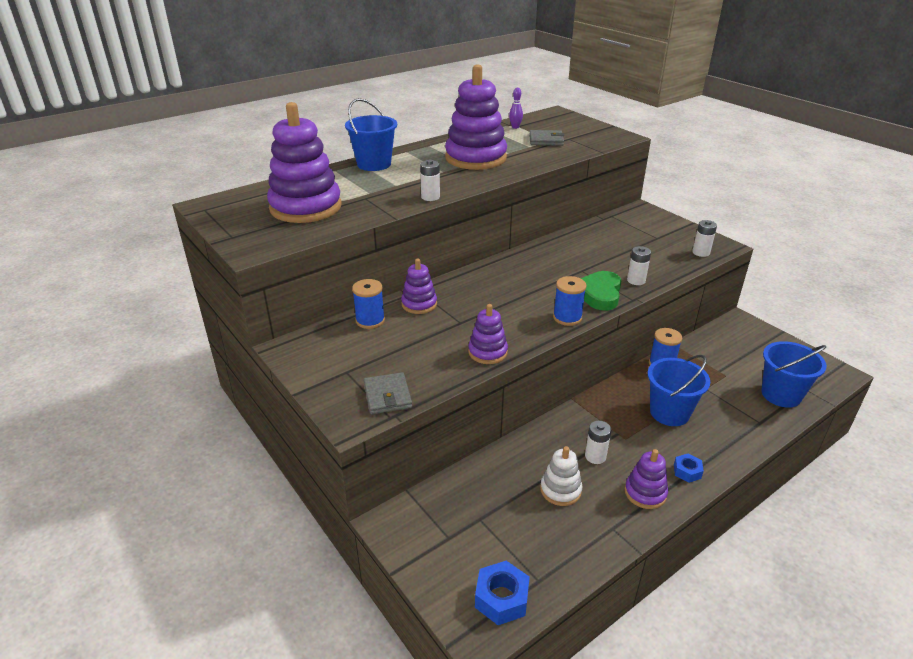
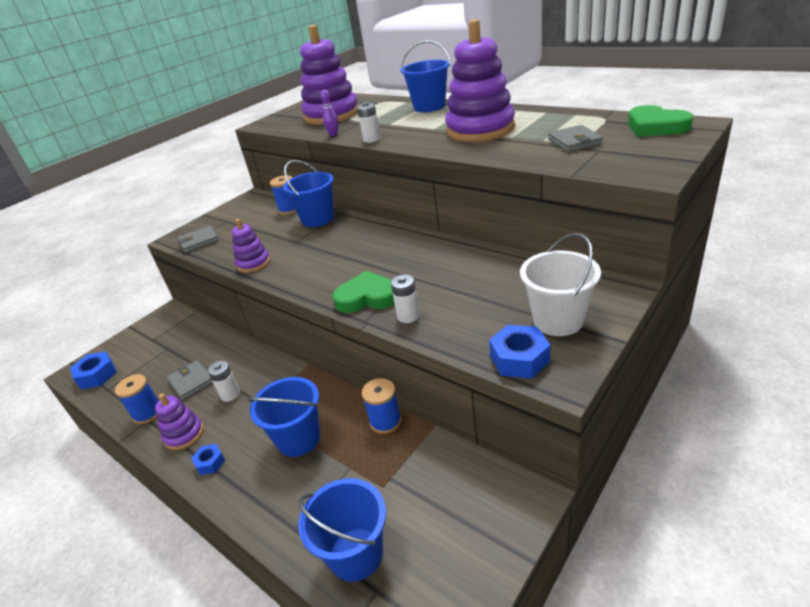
camera: 80 degrees right, 0 degrees up
purple stacking toy [401,259,437,314] -> blue bucket [283,160,334,227]
purple bowling pin [509,88,523,129] -> purple bowling pin moved to [320,90,339,136]
white stacking toy [540,446,582,506] -> grey wallet [167,360,213,400]
blue spool [553,276,587,326] -> blue spool moved to [115,374,158,424]
white battery [692,220,717,257] -> blue nut [489,325,550,379]
none -> white bucket [520,233,601,336]
none -> green heart [628,105,693,137]

